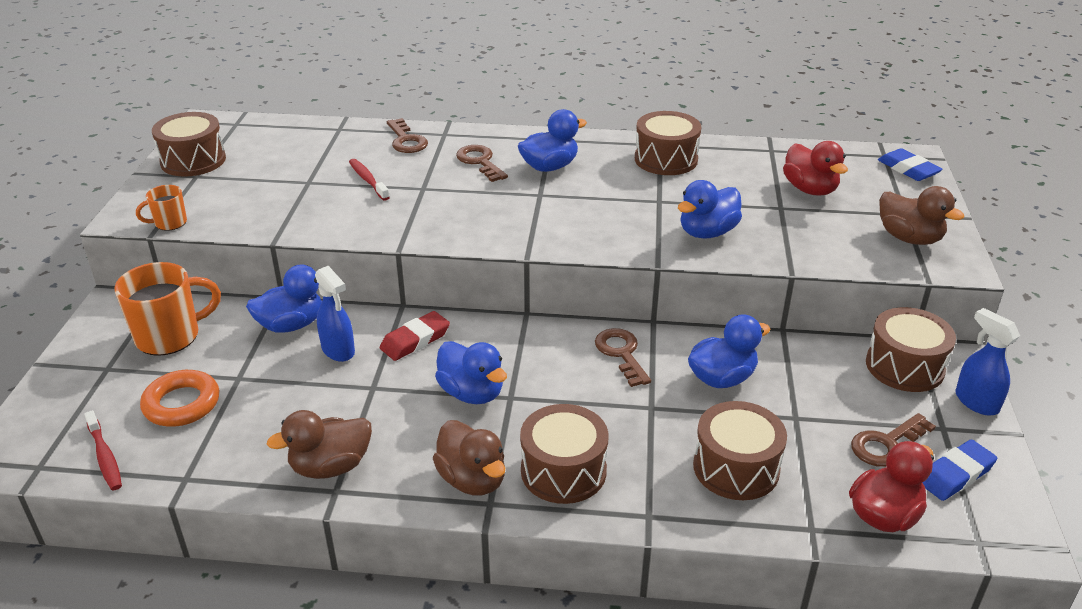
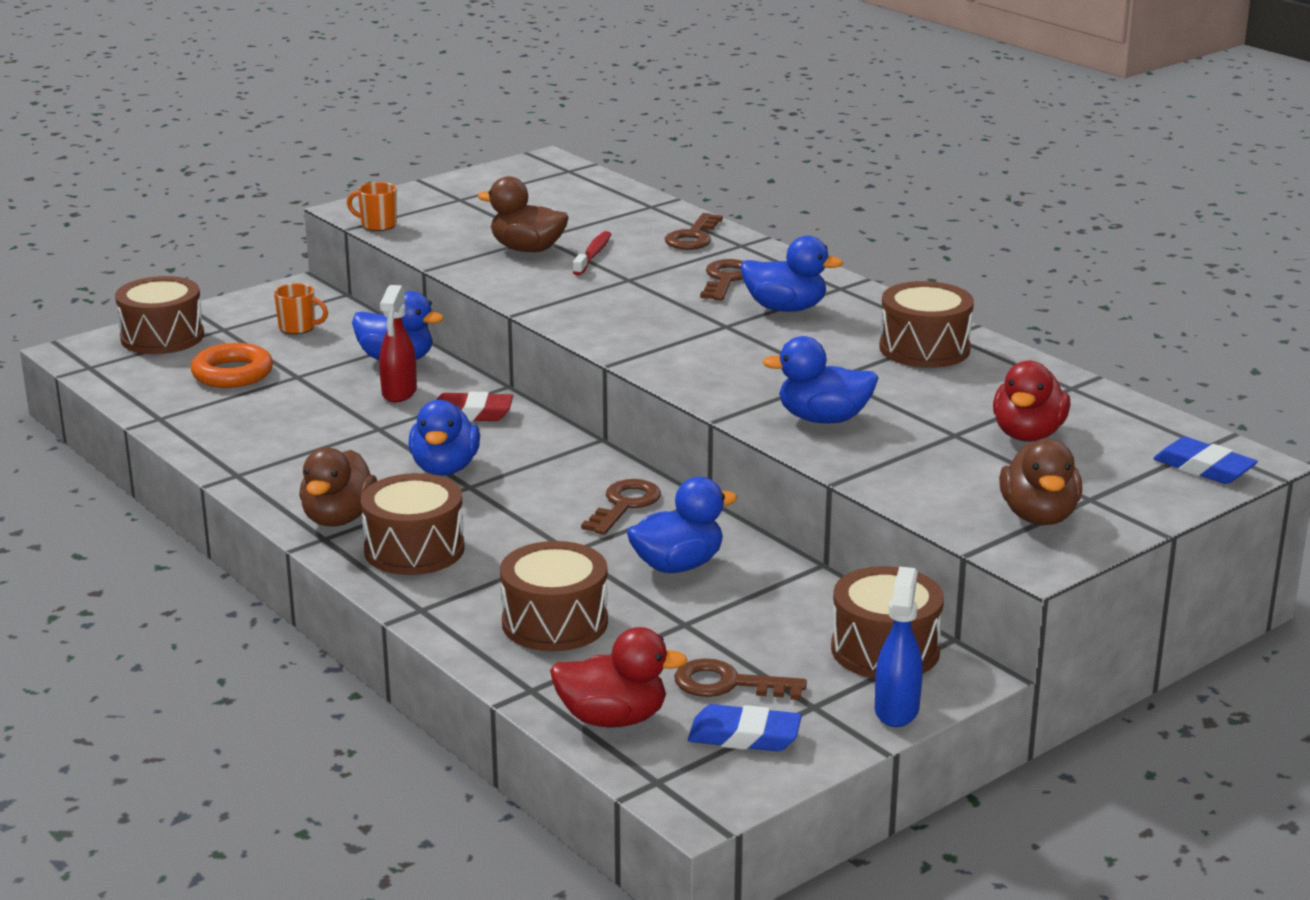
camera: 45 degrees right, 10 degrees down
red toothbrush [84,410,122,490] -> none
orange mug [114,262,221,356] -> orange mug [274,283,328,334], size x0.53
brown drum [152,112,226,177] -> brown drum moved to [115,276,204,354]
brown duck [266,410,372,479] -> brown duck moved to [477,176,569,252]
blue spray bottle [315,266,355,362] -> red spray bottle [379,285,417,402]
blue duck [688,314,770,388] -> blue duck turned 45 degrees counterclockwise [627,477,737,573]
blue eraser [878,148,943,181] -> blue eraser turned 60 degrees counterclockwise [1153,437,1258,484]

